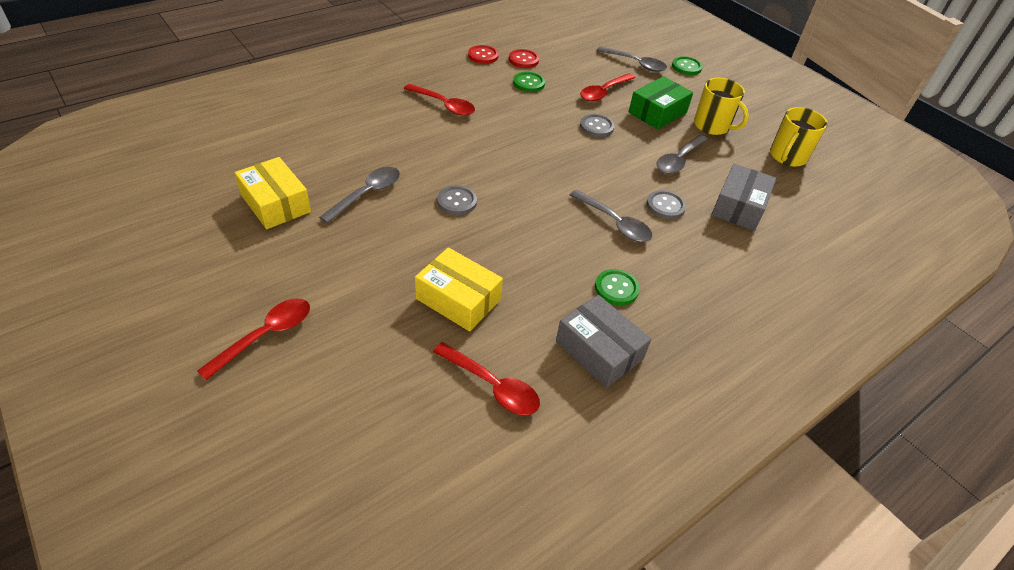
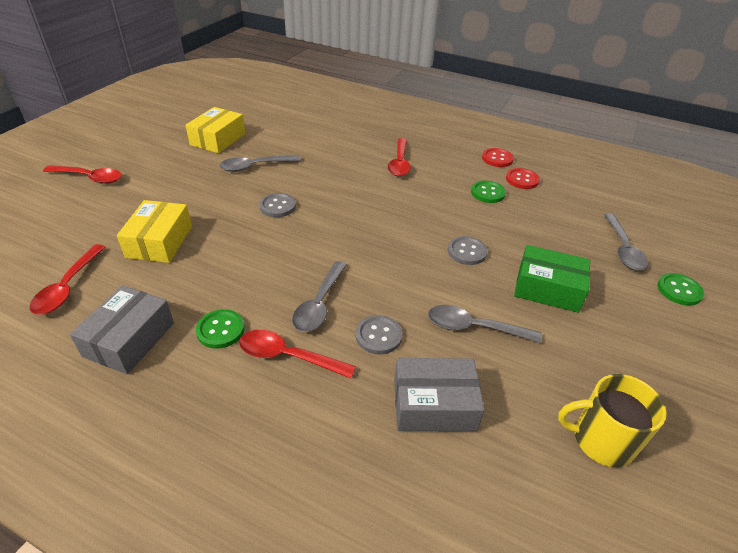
camera: 65 degrees right, 5 degrees down
grey spoon [319,167,400,224] -> grey spoon turned 150 degrees clockwise [219,155,301,172]
red spoon [580,73,635,102] -> red spoon moved to [239,330,356,379]
yellow mug [694,78,749,135] -> none

